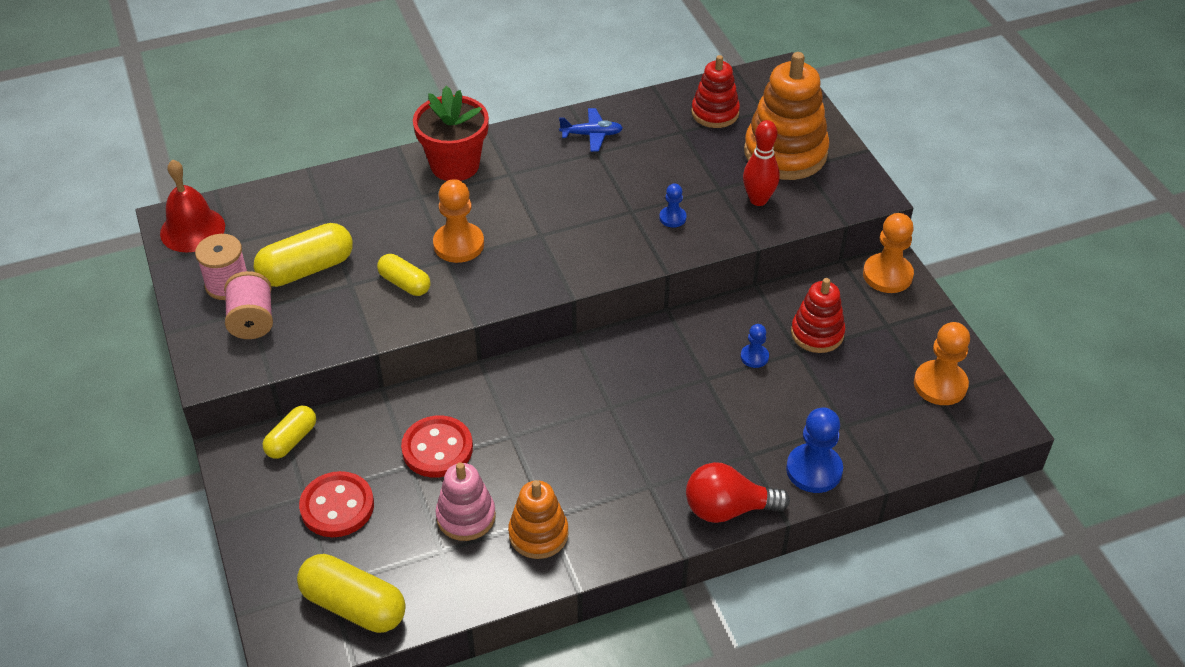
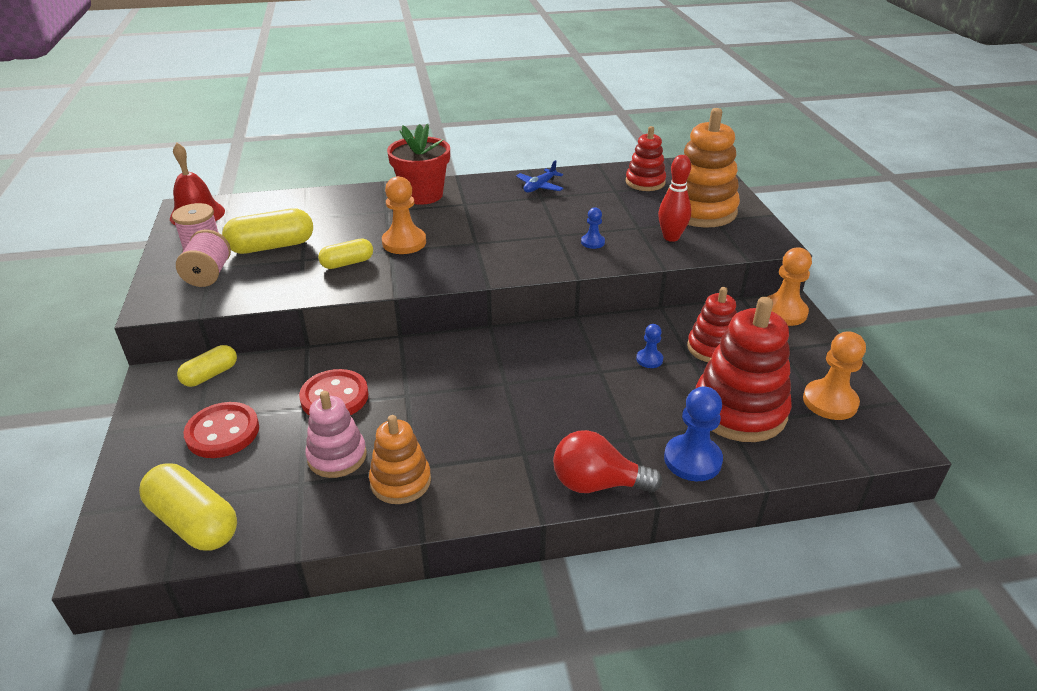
camera: 10 degrees right, 10 degrees down
yellow capsule [377,254,430,296] -> yellow capsule turned 75 degrees counterclockwise [318,239,373,269]
blue plane [559,108,623,152] -> blue plane turned 120 degrees clockwise [516,160,564,193]
none -> red stacking toy [696,297,792,442]

